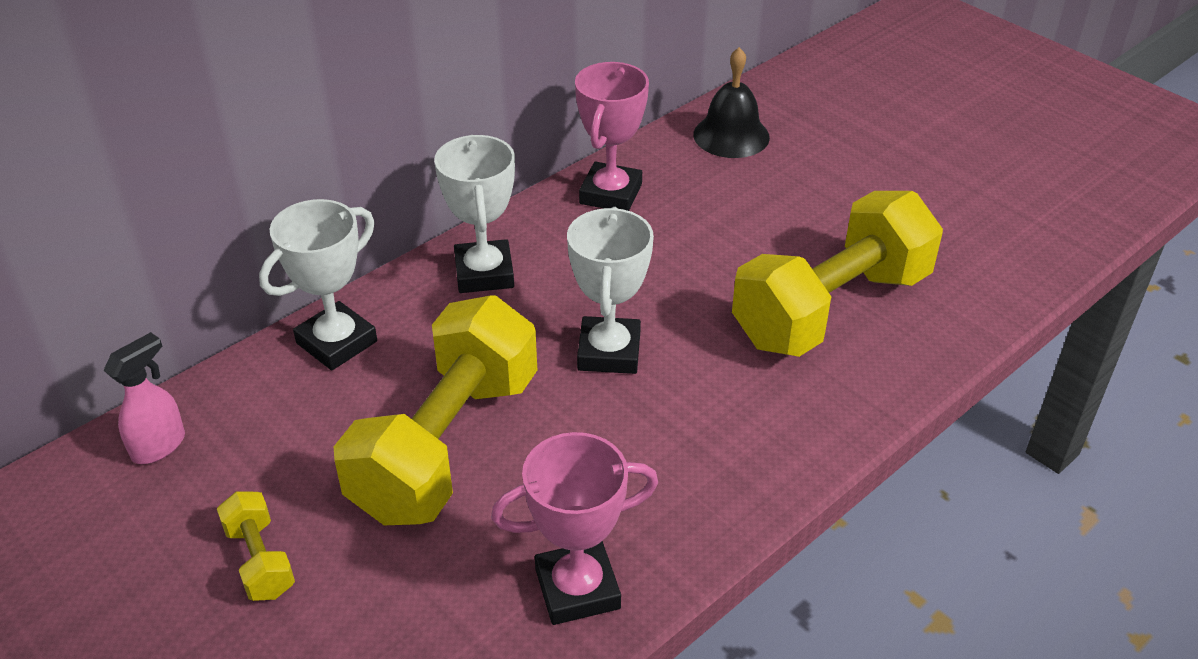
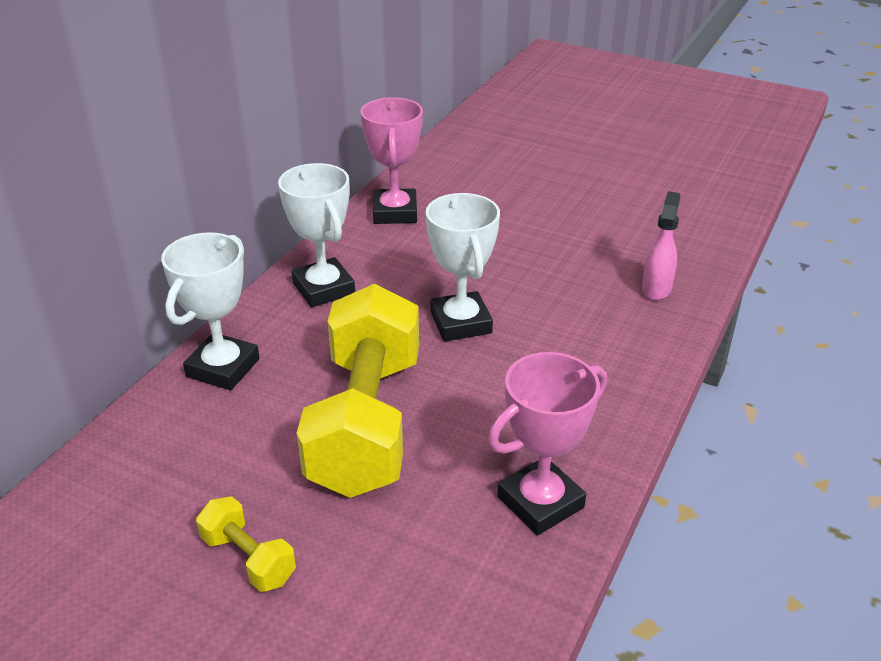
camera: 20 degrees left, 5 degrees down
pink spray bottle [104,332,185,464] -> pink spray bottle moved to [642,191,681,300]
black bell [693,47,770,158] -> none
yellow dumbbell [732,191,943,357] -> none

